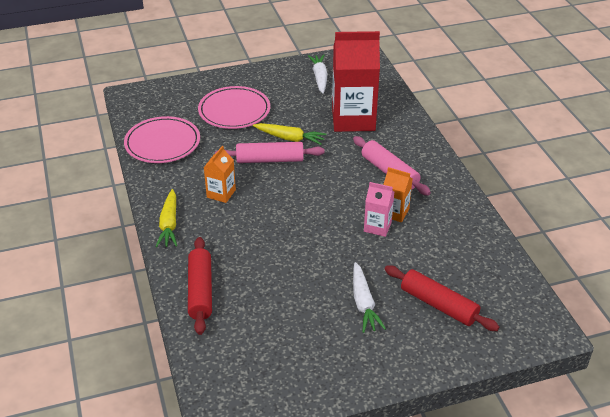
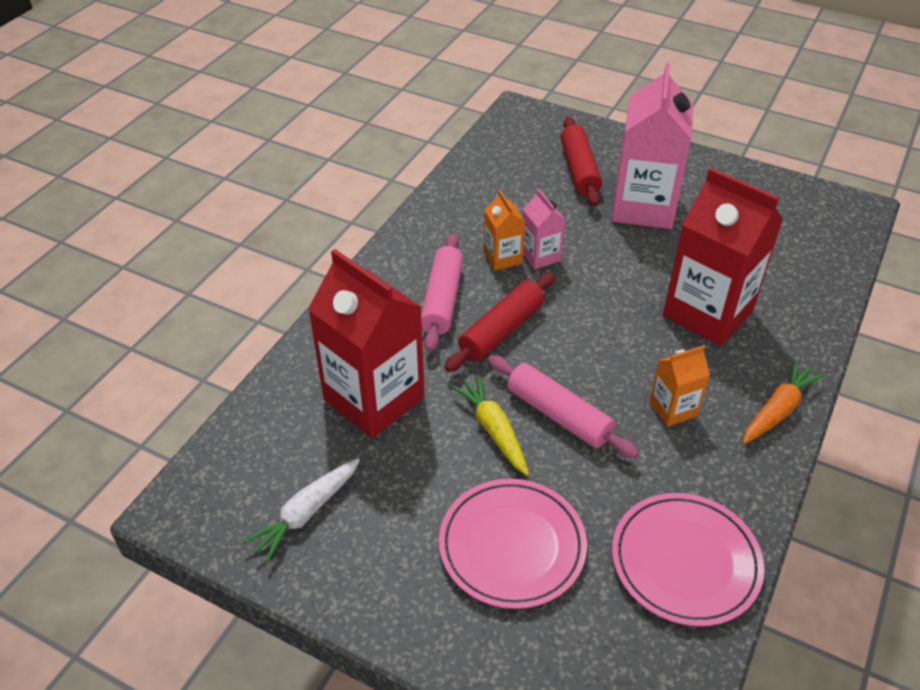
camera: 135 degrees left, 5 degrees up
yellow carrot [155,189,177,247] -> orange carrot [743,360,825,444]
red rolling pin [188,237,212,335] -> red rolling pin moved to [444,272,555,372]
white carrot [353,262,386,333] -> pink carton [612,63,693,229]
none -> red carton [663,168,783,346]

